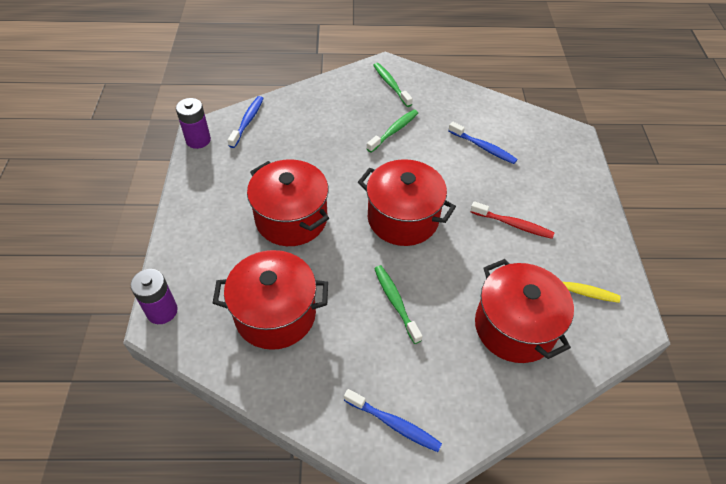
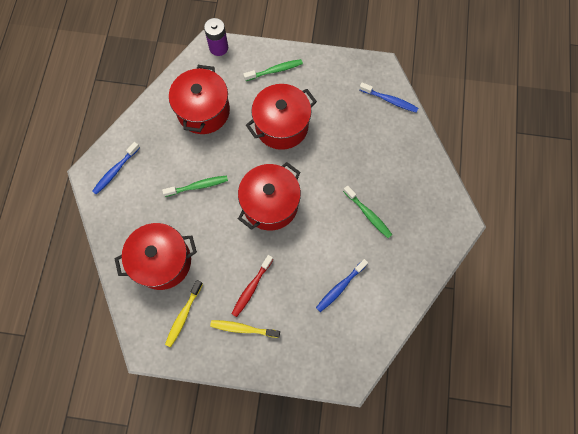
camera: 100 degrees right, 20 degrees up
purple battery [176,98,211,149] -> none
green toothbrush [373,63,413,107] -> green toothbrush moved to [243,59,303,81]
none -> yellow toothbrush [210,320,280,338]

